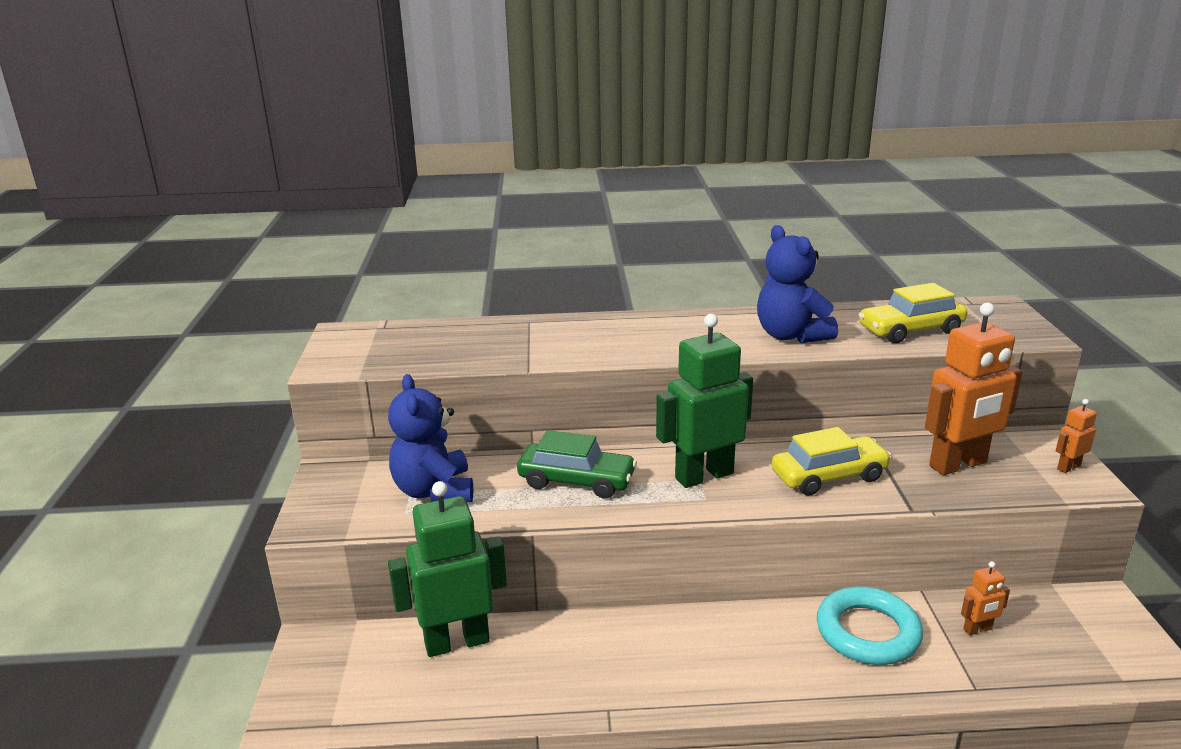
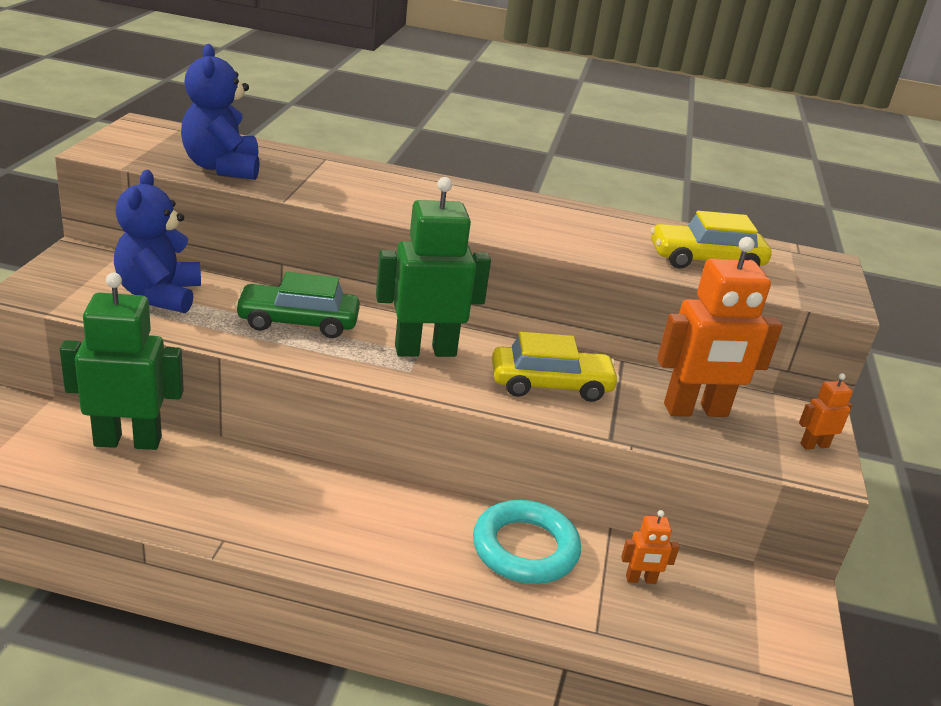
camera: 10 degrees right, 5 degrees up
green car [517,430,637,499] -> green car turned 150 degrees clockwise [235,272,360,338]
blue teddy bear [757,225,838,343] -> blue teddy bear moved to [181,44,260,180]

